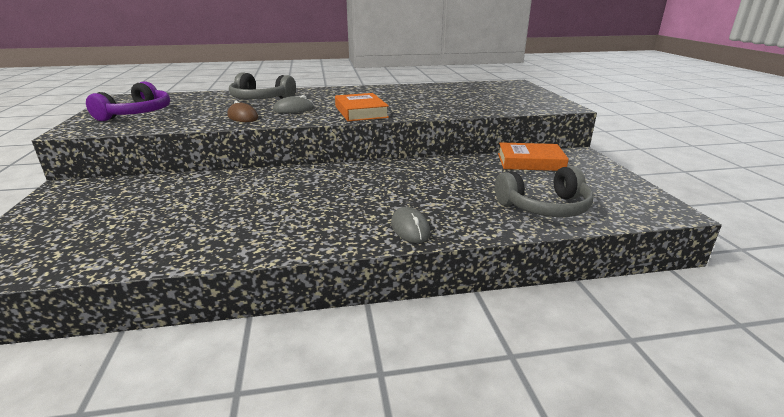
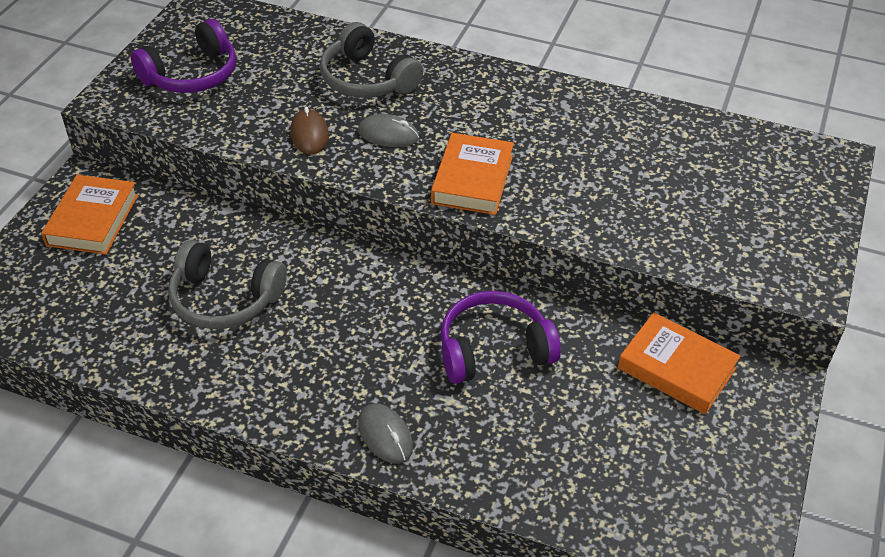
camera: 30 degrees right, 20 degrees up
grey mouse [391,207,430,243] -> grey mouse turned 45 degrees counterclockwise [358,403,413,464]
grey headphones [495,166,594,217] -> grey headphones moved to [168,240,287,329]
none -> orange book [41,175,138,255]
none -> purple headphones [440,291,561,384]

